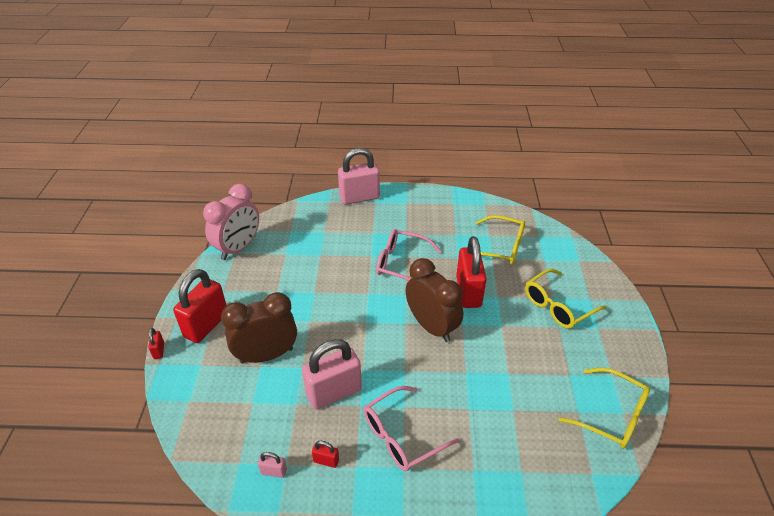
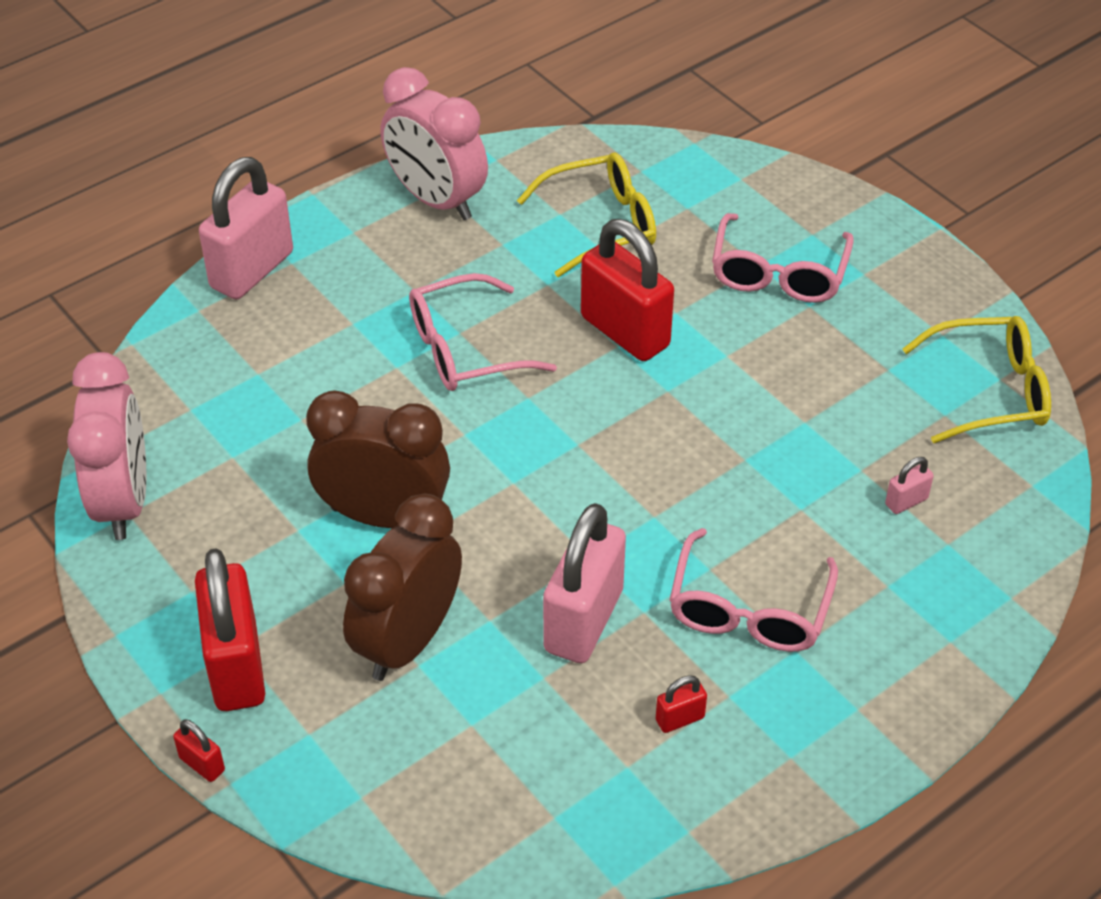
camera: 40 degrees left, 5 degrees up
pink padlock [258,452,287,478] -> pink padlock moved to [885,457,934,514]
brown clock [406,258,463,342] -> brown clock moved to [306,390,450,528]
yellow glasses [525,269,607,329] -> pink glasses [712,213,854,303]
none -> pink clock [381,67,488,220]

